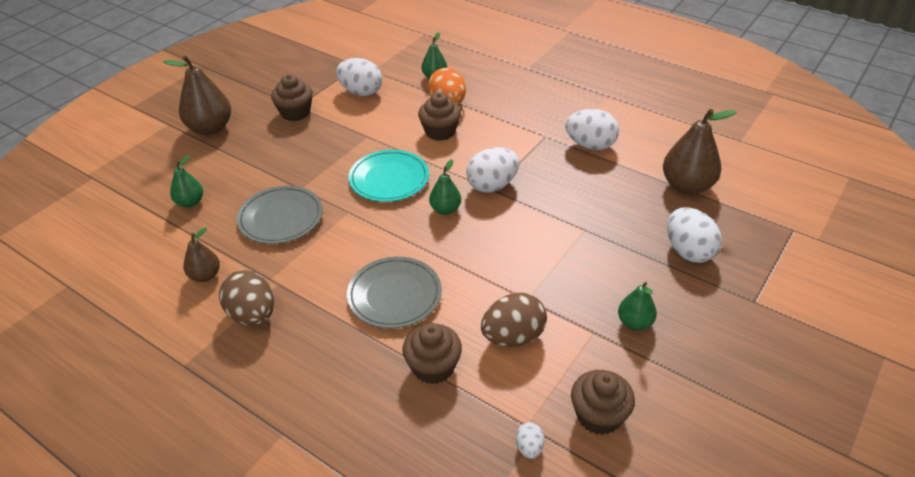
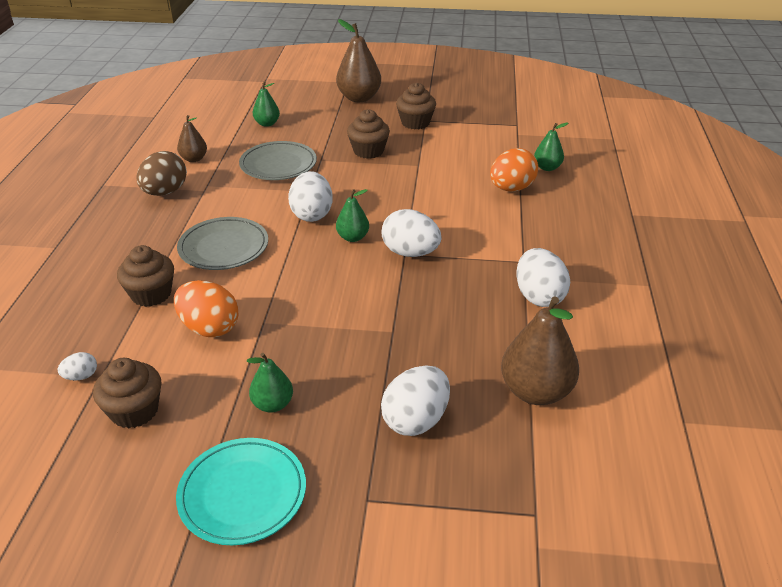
camera: 60 degrees right, 5 degrees down
white egg [336,58,382,96] -> white egg moved to [288,171,333,222]
turquoise plate [348,150,429,202] -> turquoise plate moved to [176,438,306,545]
brown cupcake [418,92,461,141] -> brown cupcake moved to [347,109,390,159]
brown egg [481,293,547,347] -> orange egg [174,280,239,337]

